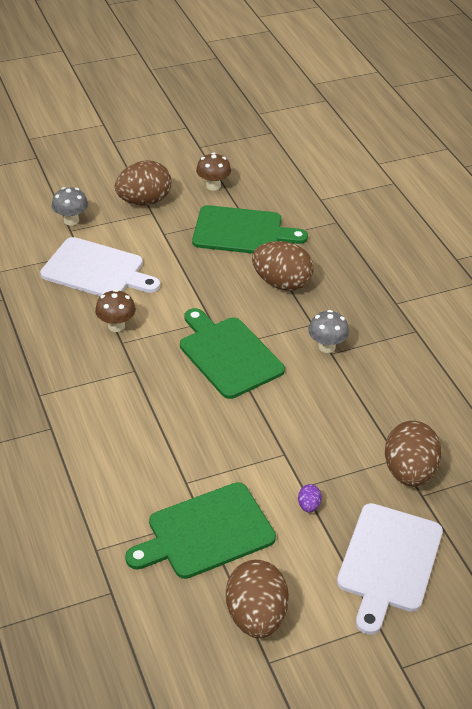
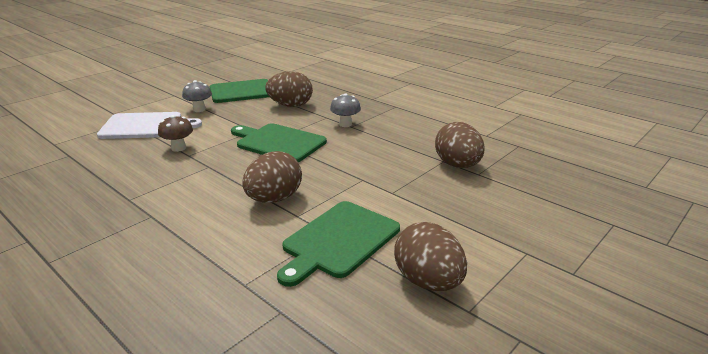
camera: 25 degrees left, 15 degrees down
grey mushroom [52,187,88,226] -> grey mushroom moved to [182,80,212,112]
brown egg [115,160,171,205] -> brown egg moved to [242,151,302,203]
brown mushroom [196,152,231,191] -> none
purple egg [298,484,322,513] -> none
white cutting board [337,503,443,635] -> none

